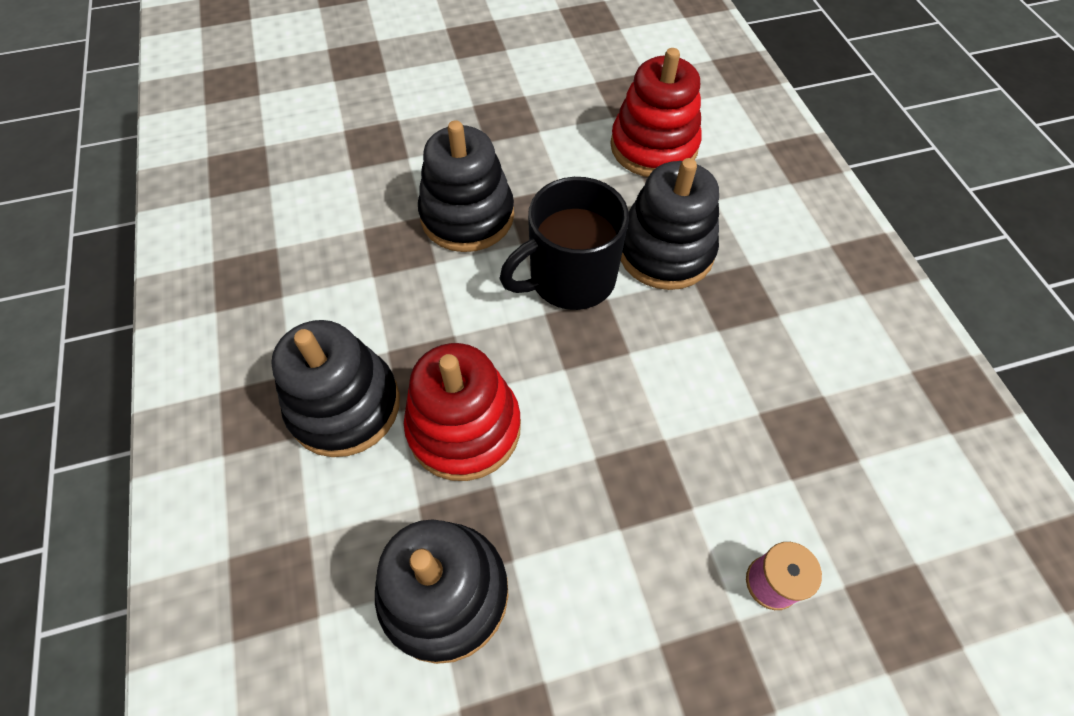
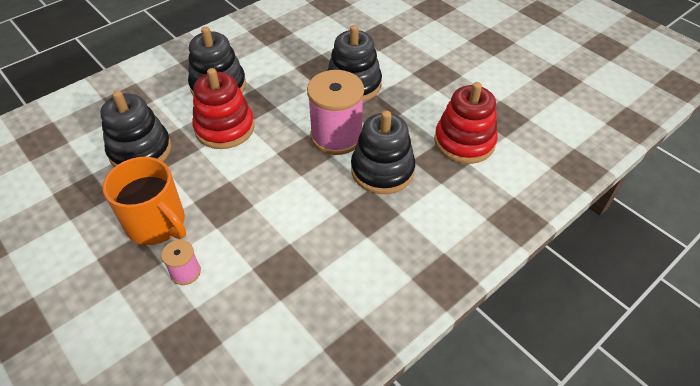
camera: 65 degrees right, 10 degrees down
black mug [500,177,629,310] -> pink spool [307,70,364,155]
none -> orange mug [103,157,186,245]

